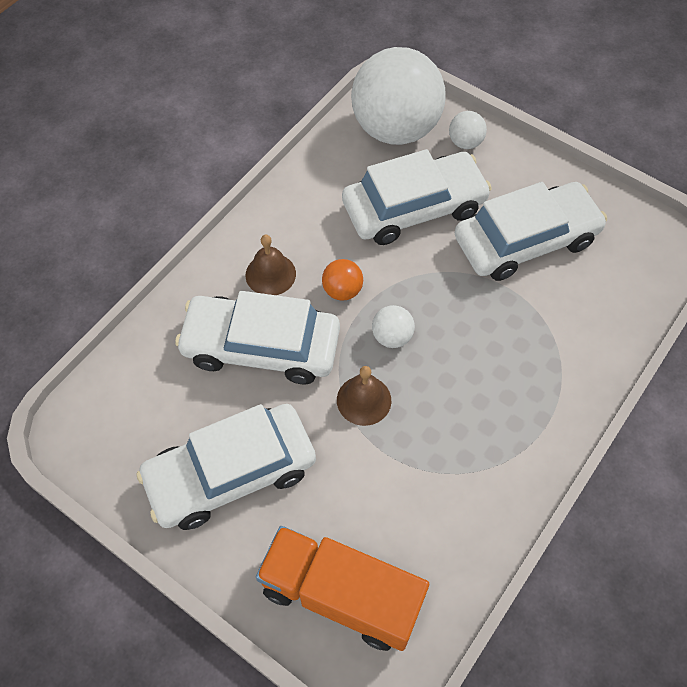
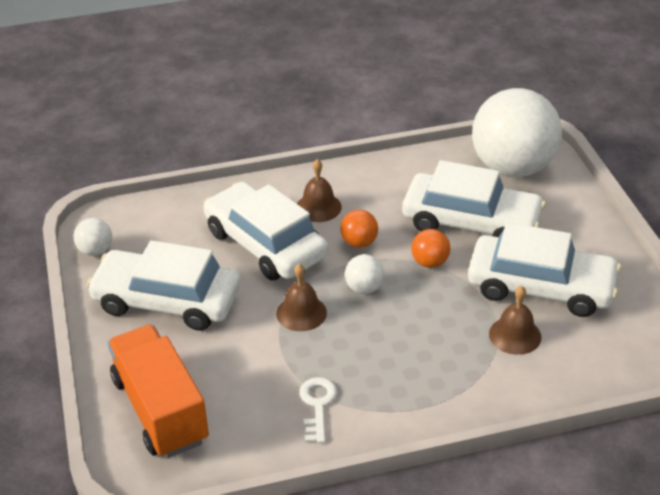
camera: 40 degrees right, 20 degrees down
white ball [449,111,487,149] -> white ball moved to [74,218,112,256]
none -> white key [299,377,337,443]
none -> orange ball [411,229,450,268]
none -> brown bell [489,286,541,355]

